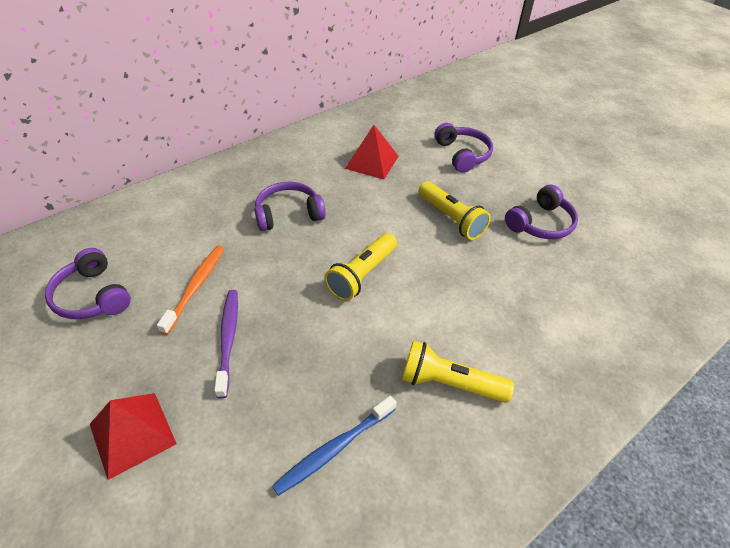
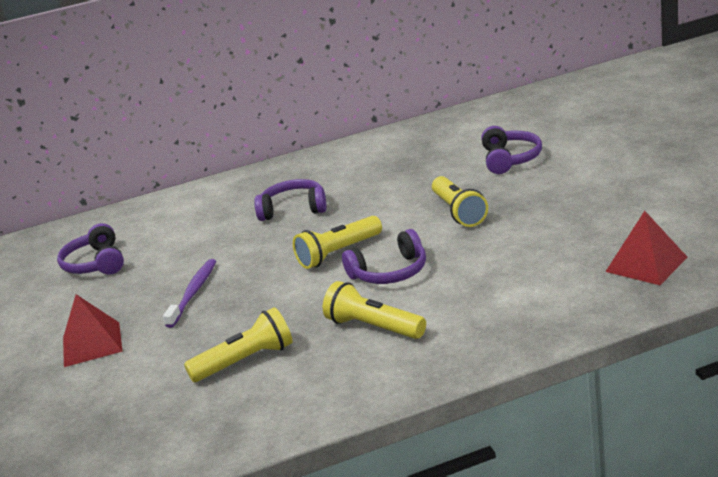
camera: 25 degrees right, 20 degrees down
orange toothbrush [157,246,224,335] -> none
blue toothbrush [272,396,397,496] -> yellow flashlight [184,307,292,382]
red pyramid [345,125,399,179] -> red pyramid moved to [605,211,688,285]
purple headphones [505,185,578,239] -> purple headphones moved to [342,229,426,284]

